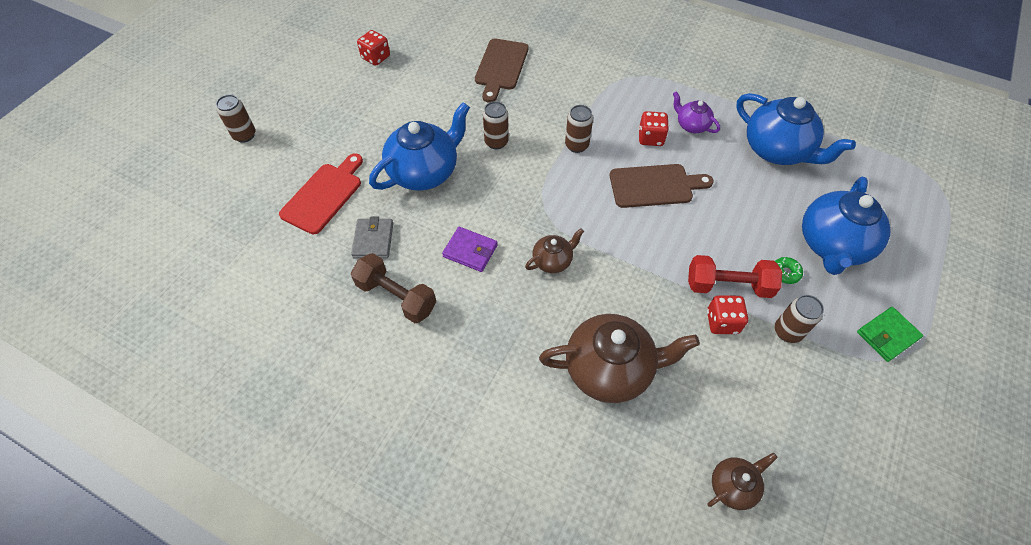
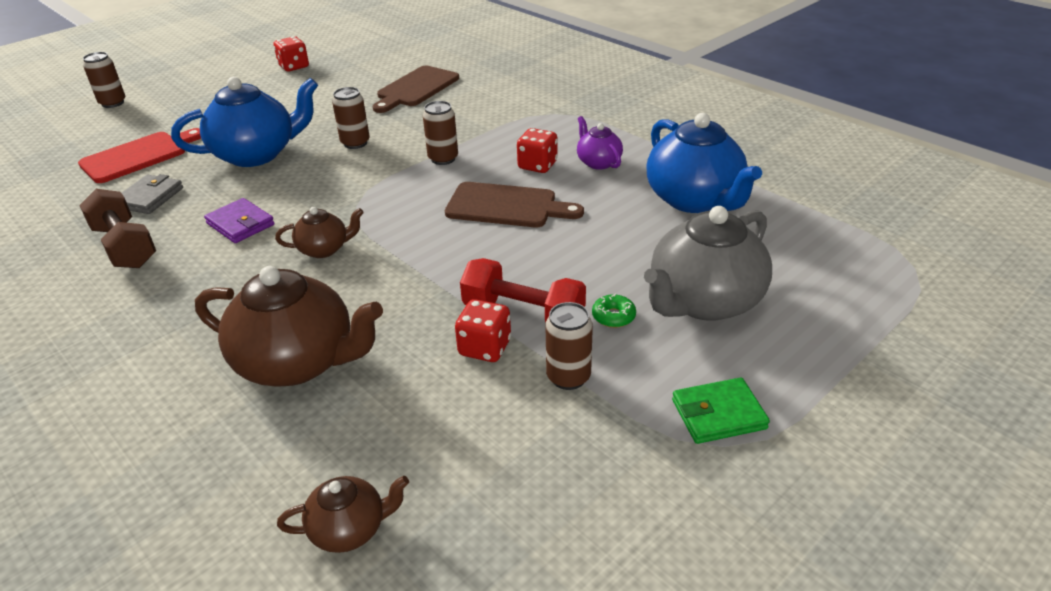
camera: 20 degrees right, 20 degrees down
blue teapot [802,177,891,275] -> grey teapot [644,206,772,321]

